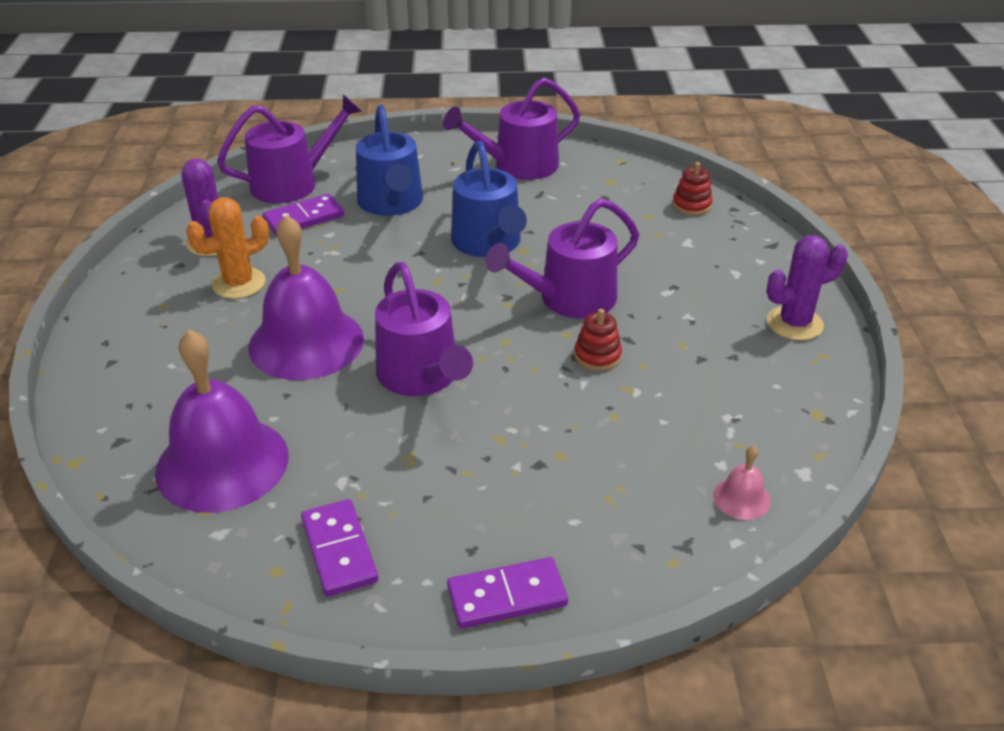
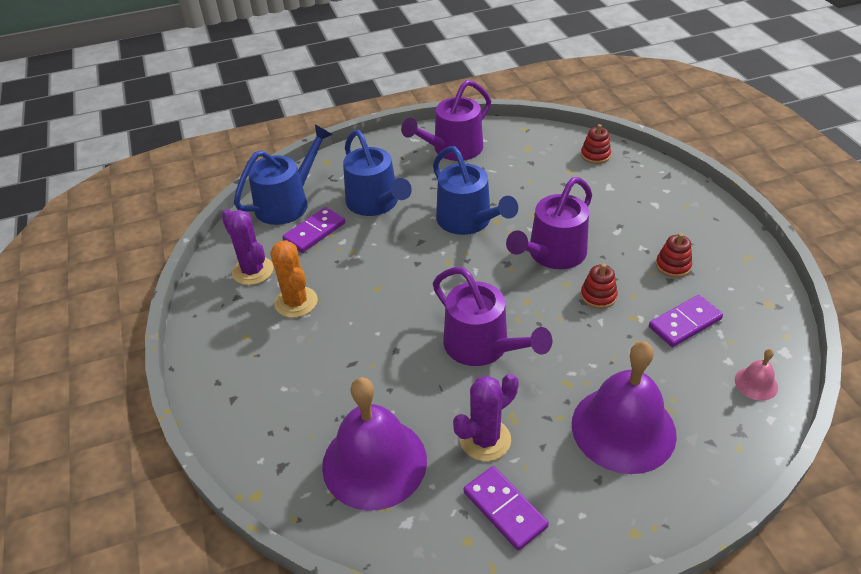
camera: 15 degrees left, 5 degrees up
orange cactus [186,197,269,299] -> orange cactus turned 75 degrees counterclockwise [270,240,318,318]
purple watering can [217,95,362,203] -> blue watering can [234,125,333,225]
purple bell [248,215,364,380] -> purple bell moved to [572,341,677,474]
purple domino [447,557,568,628] -> purple domino moved to [649,295,723,347]
purple cactus [767,235,848,340] -> purple cactus moved to [453,373,519,461]
none -> red stacking toy [656,233,692,278]

